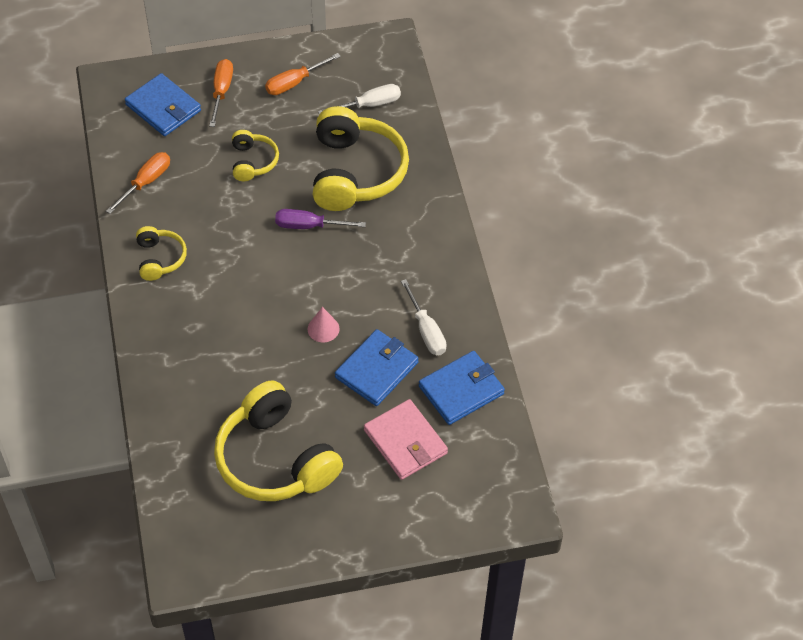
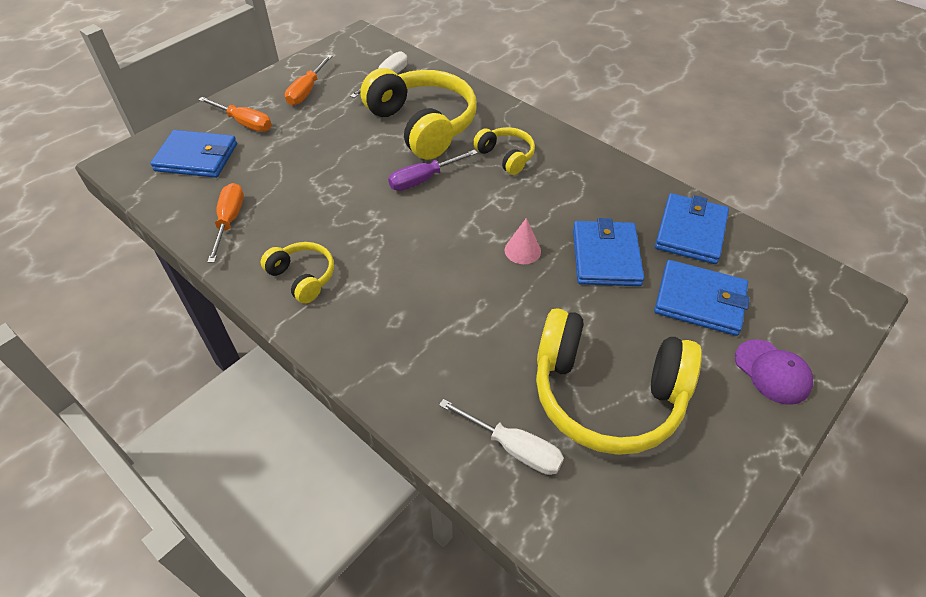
camera: 35 degrees left, 5 degrees down
orange screwdriver [209,59,233,127] -> orange screwdriver turned 150 degrees clockwise [198,97,272,132]
yellow headphones [232,130,279,181] -> yellow headphones moved to [473,127,535,175]
pink wallet [364,399,448,480] -> blue wallet [654,260,750,336]
white screwdriver [401,279,446,355] -> white screwdriver moved to [439,399,564,475]
none -> purple cap [735,339,813,405]

